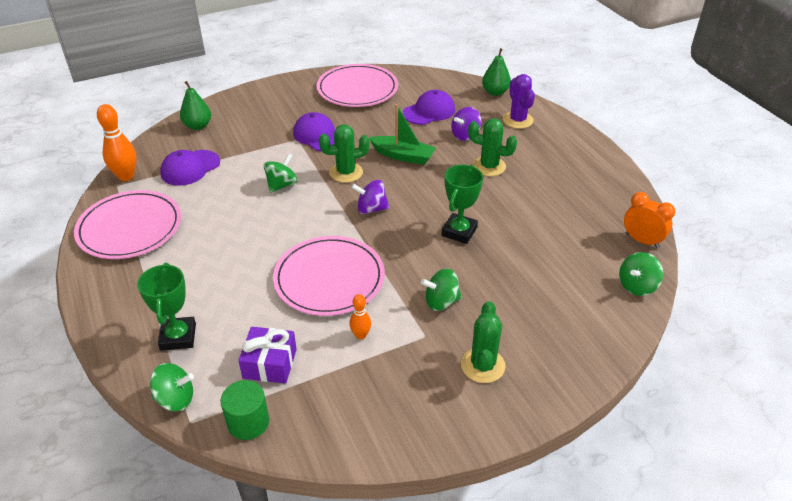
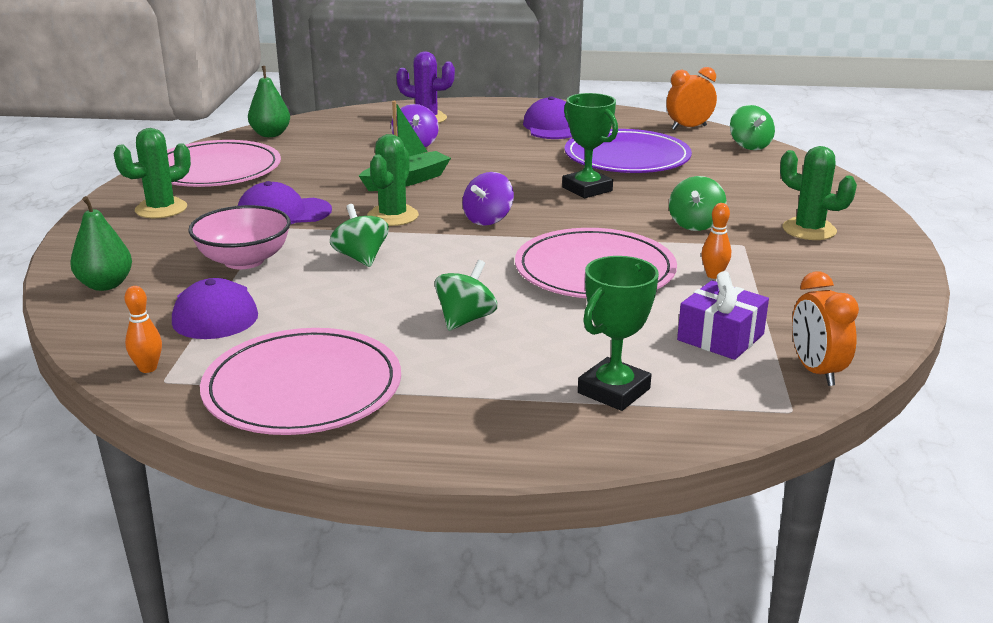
camera: 60 degrees left, 15 degrees down
orange bowling pin [97,104,137,181] -> orange bowling pin [124,286,162,373], size x0.56
green trophy [137,263,196,351] -> green trophy turned 75 degrees counterclockwise [578,256,659,411]
green spinning top [150,363,194,411] -> green spinning top moved to [435,260,497,331]
green cylinder [221,380,269,440] -> orange clock [792,271,859,386]
purple cap [403,90,455,125] -> purple cap moved to [523,96,572,139]
green cactus [468,118,517,176] -> green cactus moved to [114,128,191,218]
green pear [482,48,511,96] -> green pear moved to [248,66,290,137]
none -> pink bowl [188,205,291,269]
none -> purple plate [564,129,692,173]

